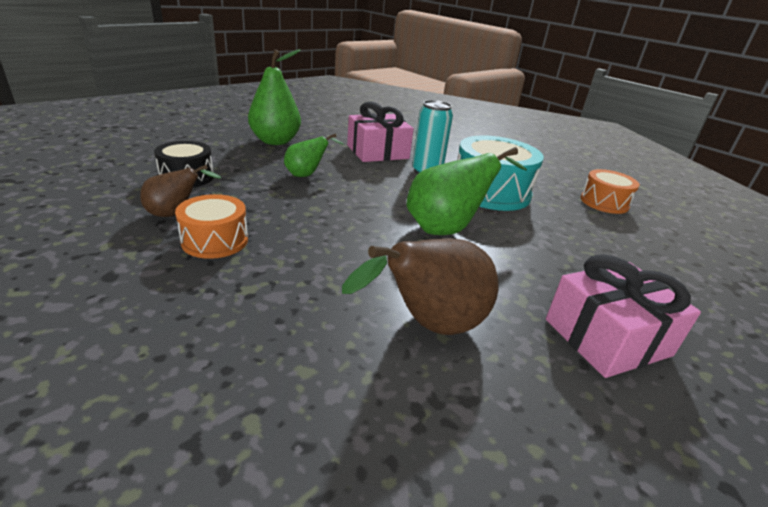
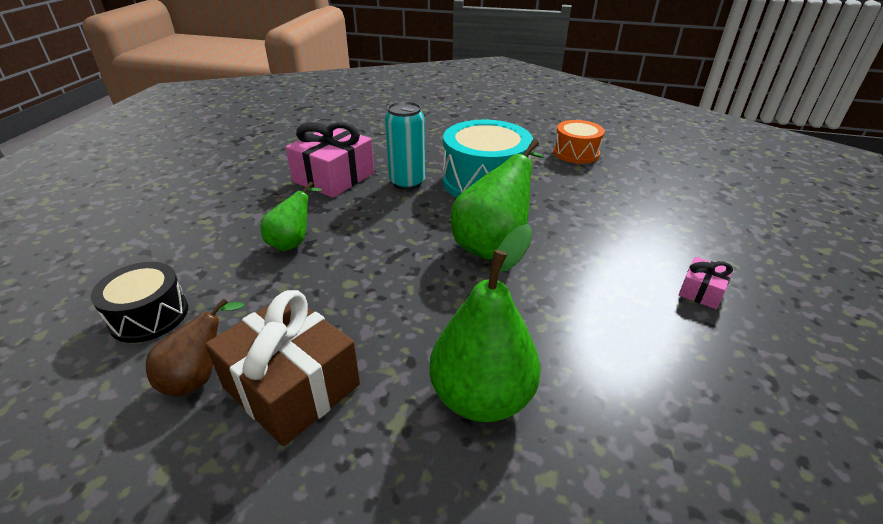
camera: 30 degrees left, 5 degrees up
orange drum [175,194,248,259] -> brown gift [205,290,360,446]
green pear [248,49,301,145] -> green pear moved to [429,224,541,422]
brown pear [342,238,499,335] -> none
pink gift [546,254,701,378] -> pink gift [678,257,733,309], size x0.47

